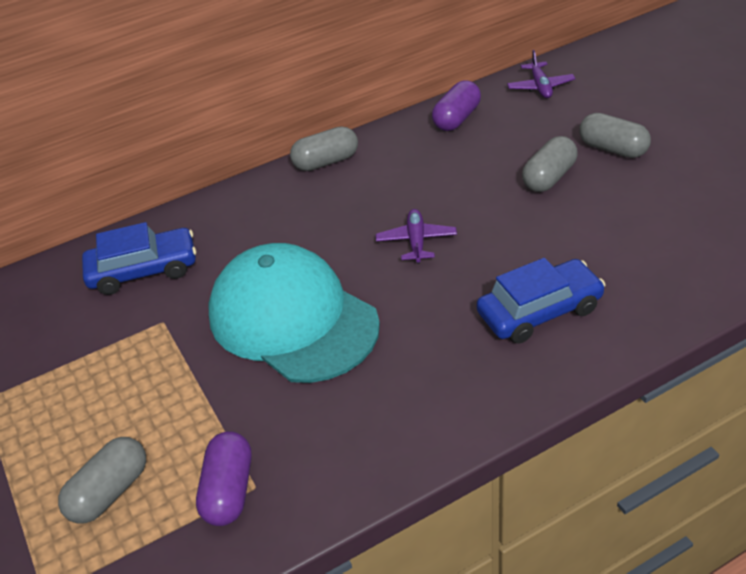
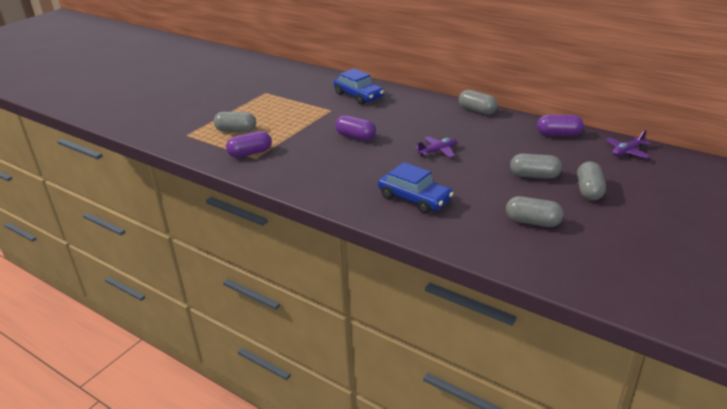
camera: 60 degrees right, 10 degrees down
turquoise cap [208,243,380,383] -> purple capsule [335,115,376,141]
none -> grey capsule [506,196,564,227]

